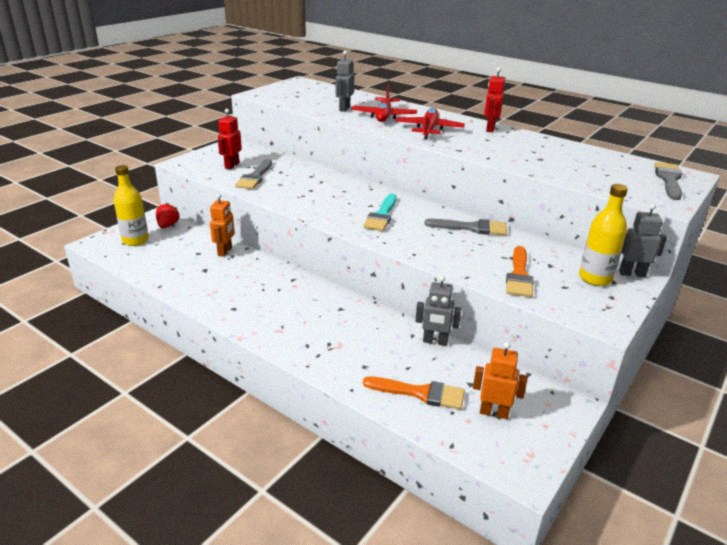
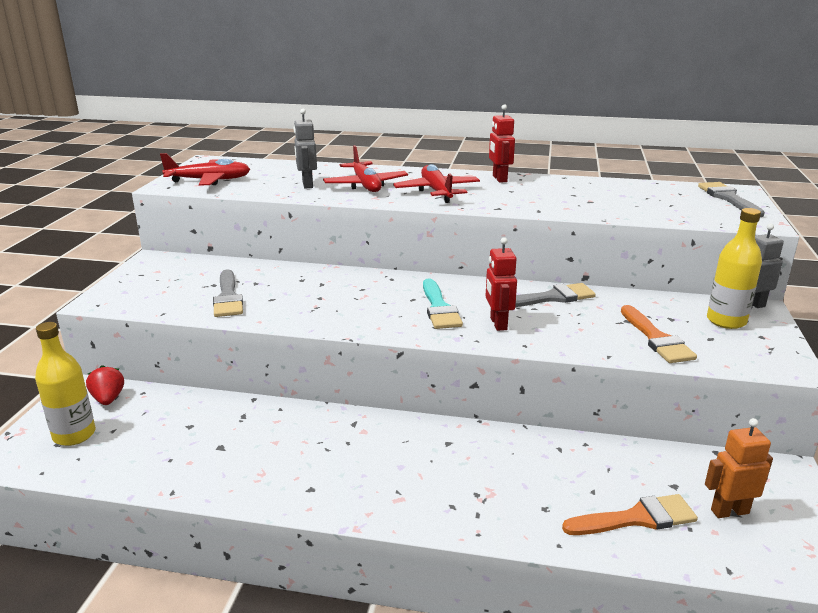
camera: 25 degrees left, 5 degrees down
orange robot [210,194,235,257] -> none
red robot [218,109,242,169] -> red robot moved to [486,237,517,331]
grey robot [416,276,461,346] -> none
none -> red plane [160,153,250,186]

